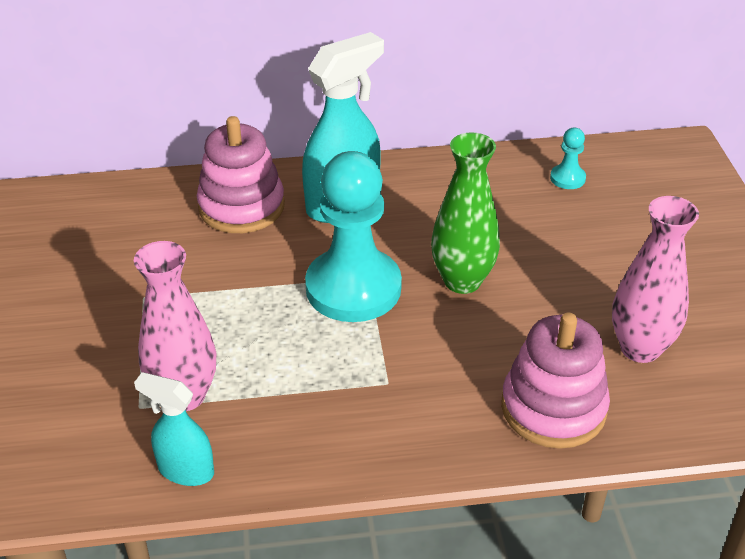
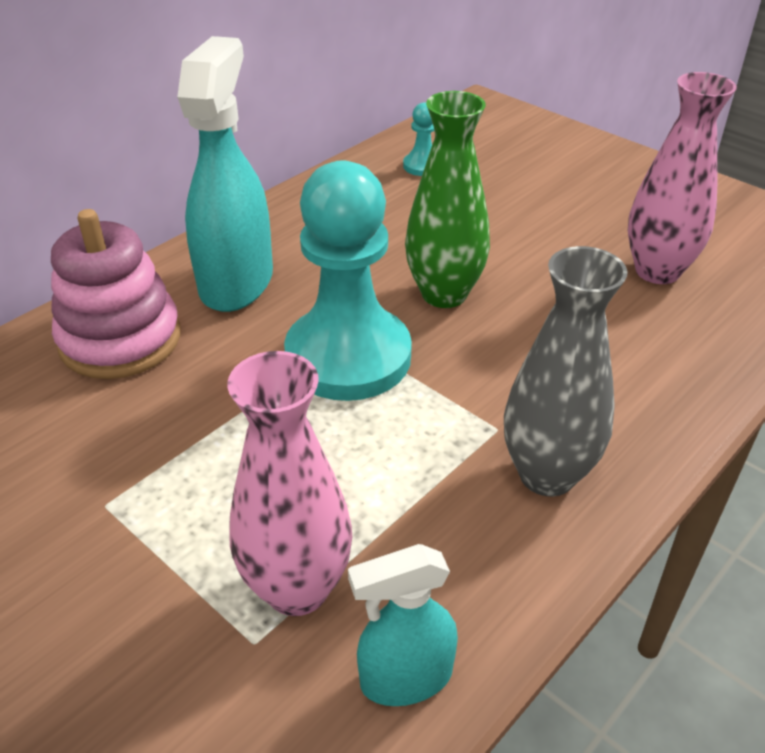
camera: 40 degrees left, 0 degrees up
pink stacking toy [501,312,610,449] -> none
none -> grey vase [504,246,628,496]

